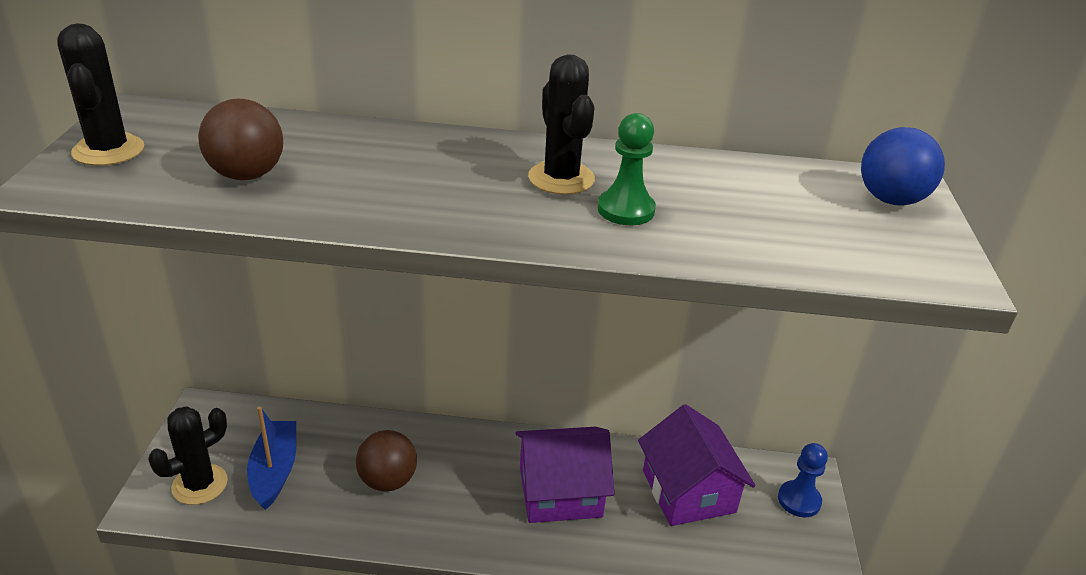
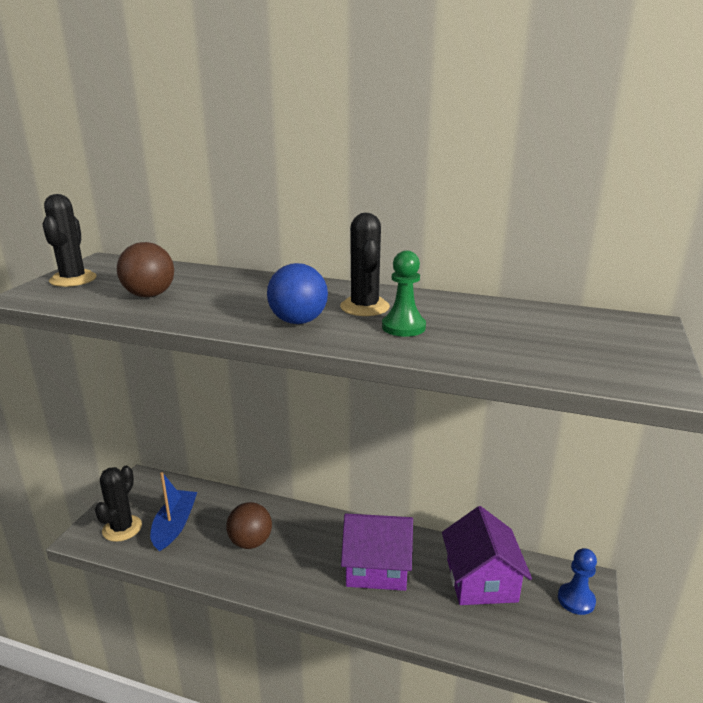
camera: 15 degrees right, 10 degrees down
black cactus [148,406,228,505] -> black cactus turned 45 degrees counterclockwise [95,466,142,542]
blue ball [861,127,945,206] -> blue ball moved to [267,263,328,324]

